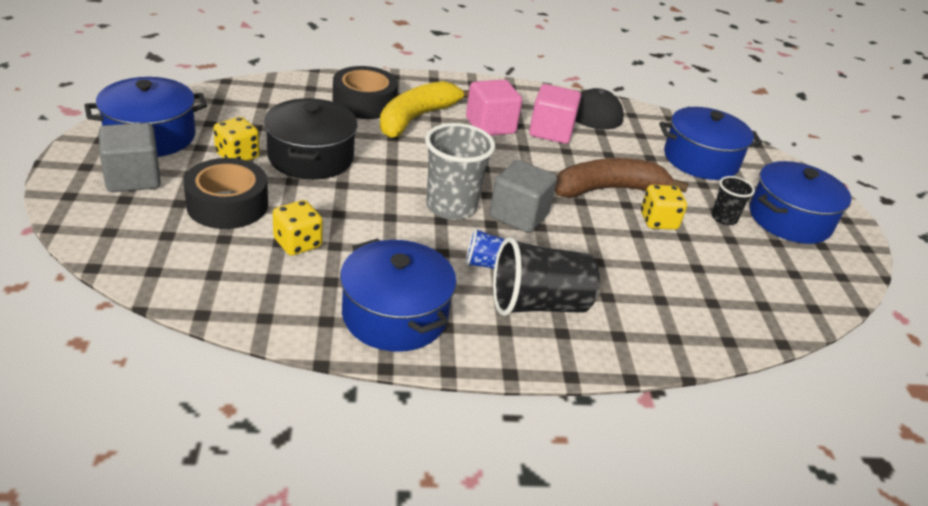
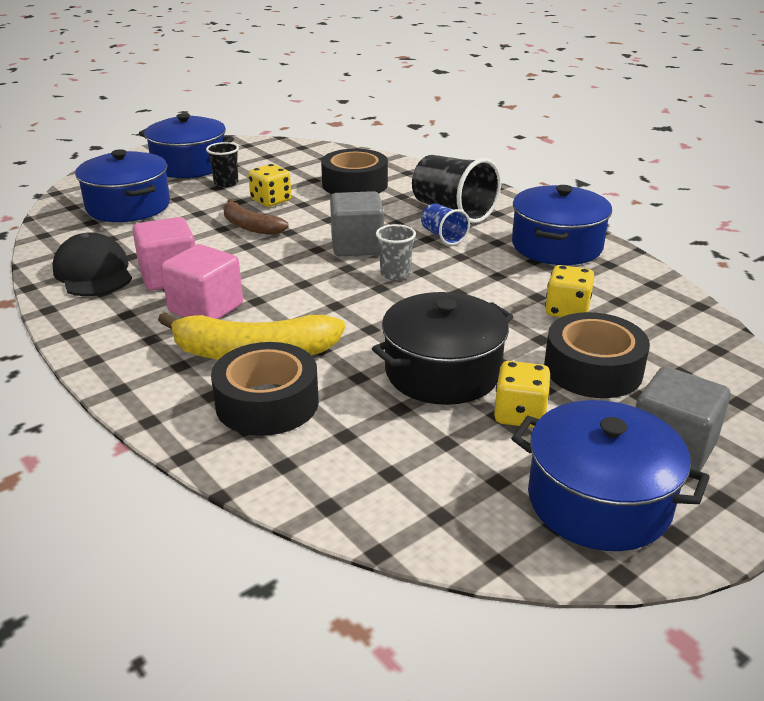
camera: 120 degrees left, 5 degrees down
grey cup [425,123,495,220] -> grey cup [376,224,416,280], size x0.54
brown banana [555,158,689,198] -> brown banana [223,199,289,235], size x0.61
none -> black tape [321,149,388,194]

